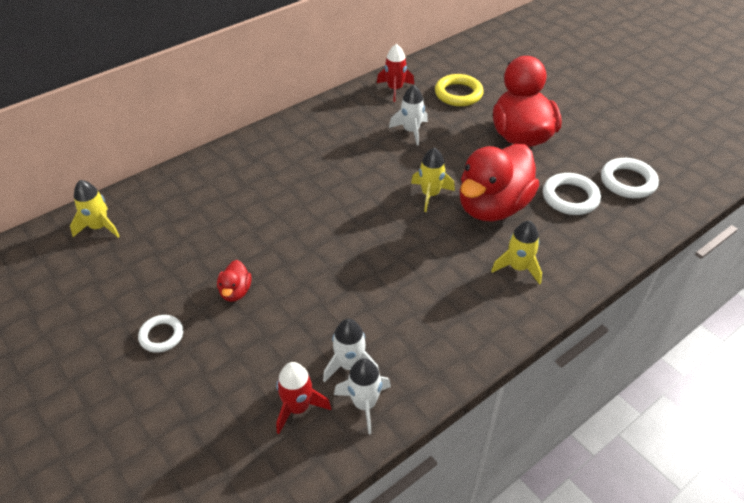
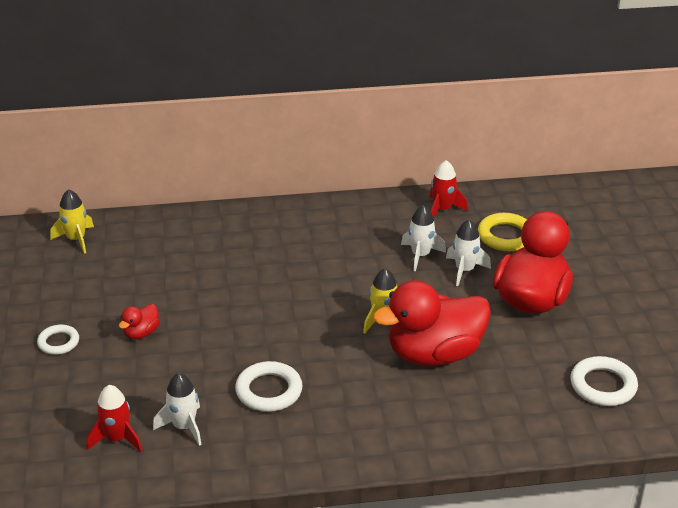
camera: 30 degrees right, 10 degrees down
white rocket [334,358,391,434] -> white rocket moved to [446,220,491,286]
yellow rocket [491,221,542,285] -> none
white ring [543,173,601,215] -> white ring moved to [235,361,303,412]

